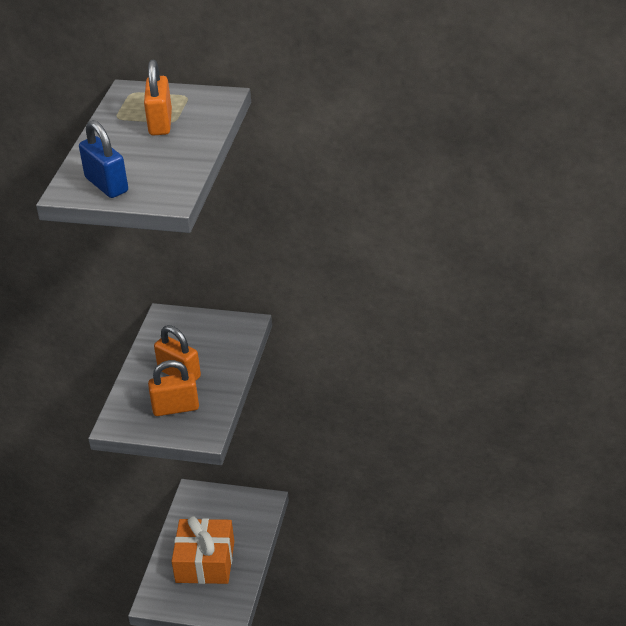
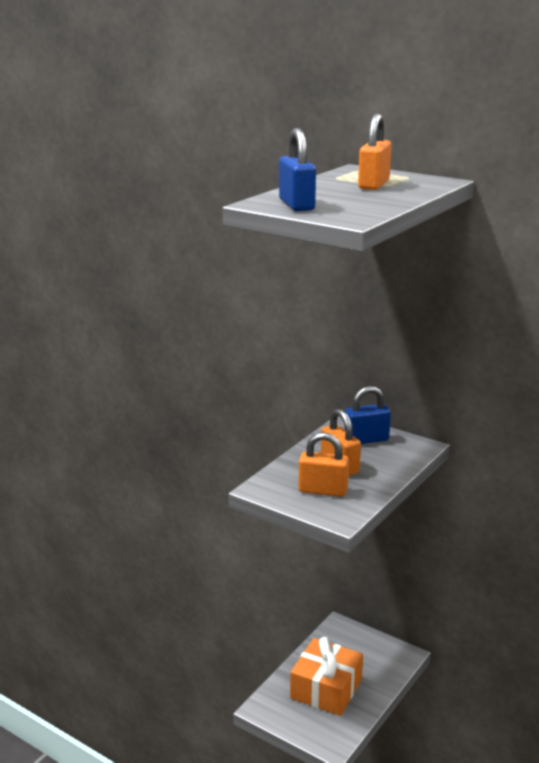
camera: 20 degrees right, 15 degrees down
none -> blue padlock [344,386,391,444]

